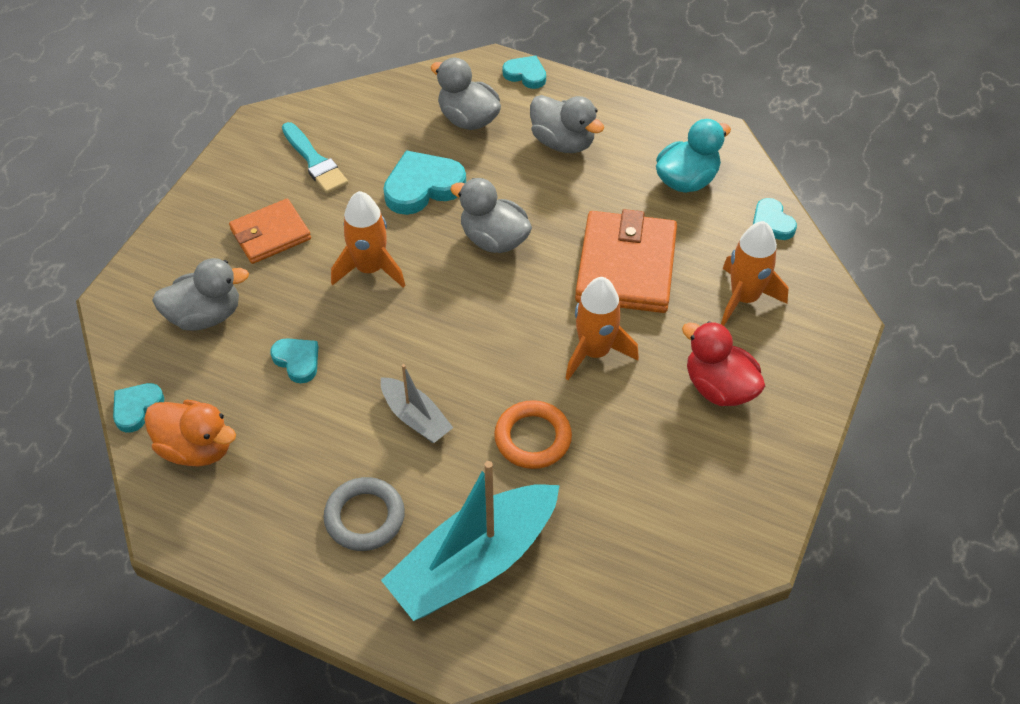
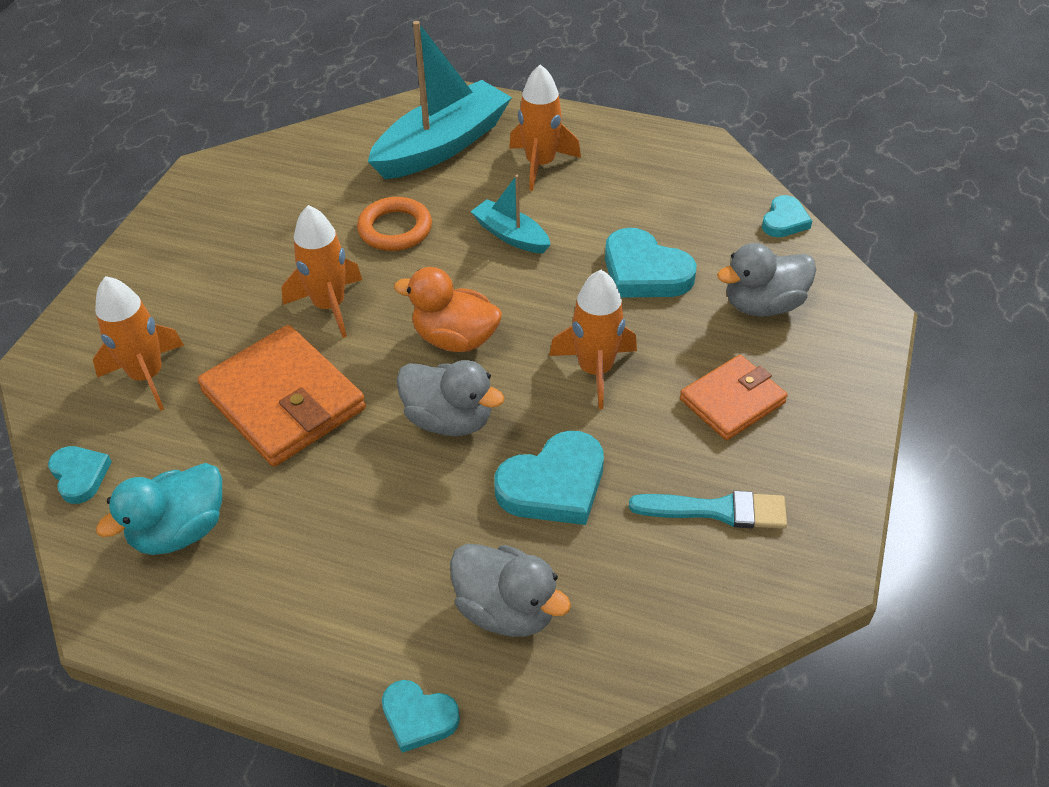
camera: 175 degrees right, 5 degrees down
orange duck [144,400,236,467] -> orange duck moved to [394,267,502,352]
turquoise heart [270,338,318,383] -> turquoise heart [605,228,696,298], size x1.71
turquoise brush [282,122,348,194] -> turquoise brush turned 135 degrees clockwise [629,491,787,529]
grey ring [323,477,405,551] -> orange rocket [509,64,581,191]
grey boat [381,364,453,443] -> turquoise boat [471,175,551,253]
grey duck [530,95,604,153] -> none
orange wallet [575,209,677,313] -> orange wallet turned 45 degrees counterclockwise [197,325,366,467]
red duck [682,321,765,406] -> none

